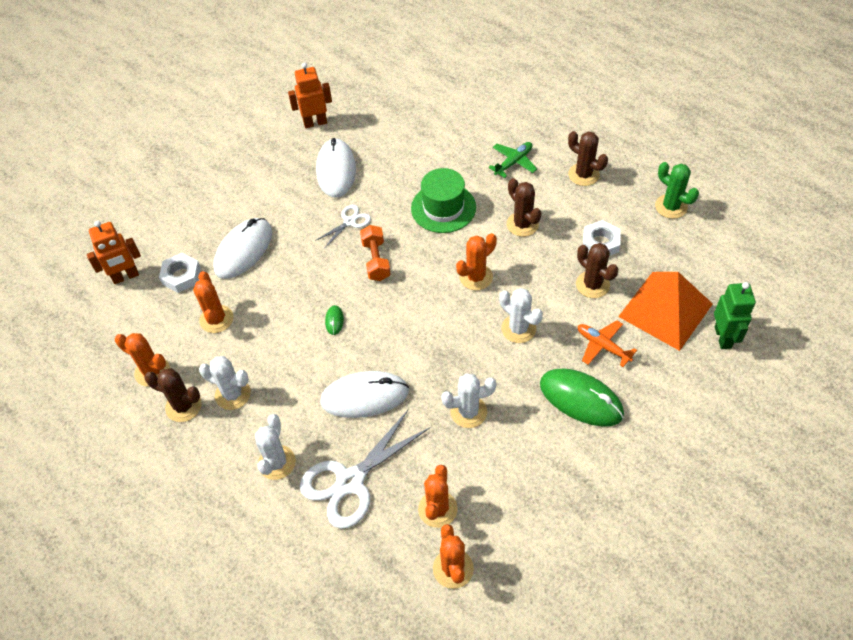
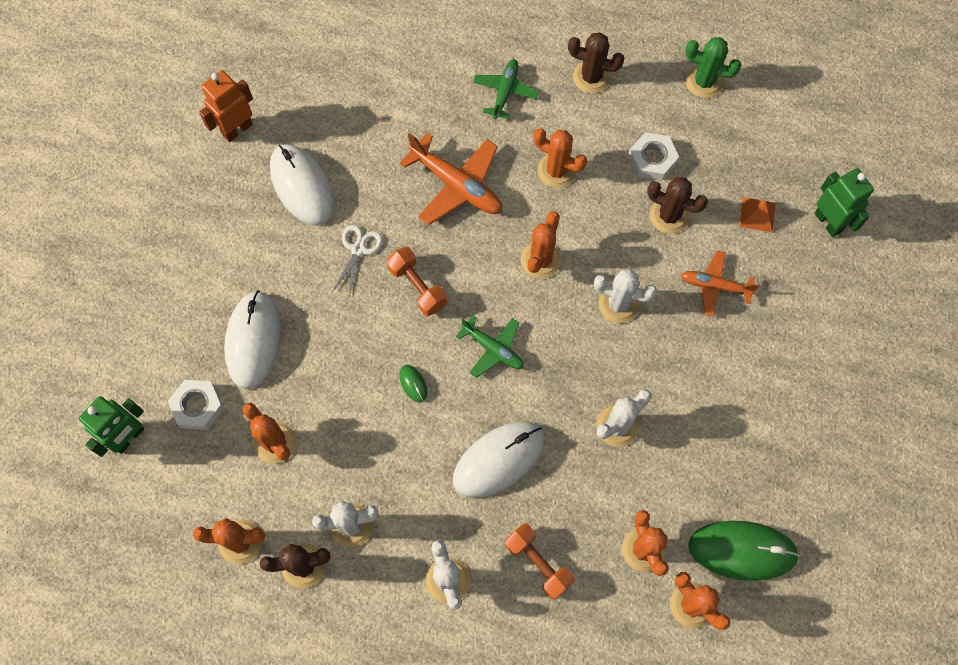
camera: 30 degrees left, 15 degrees up
orange robot [87,221,141,284] -> green robot [79,396,144,457]
white scissors [300,409,430,529] -> orange dumbbell [505,523,575,600]
green hat [411,168,476,233] -> orange plane [400,132,502,225]
brown cactus [507,178,541,237] -> orange cactus [533,128,587,188]
green mouse [540,368,624,427] -> green mouse moved to [688,521,800,581]
orange pyramid [618,272,713,351] -> orange pyramid [739,197,776,232], size x0.42
none -> green plane [456,315,524,378]

